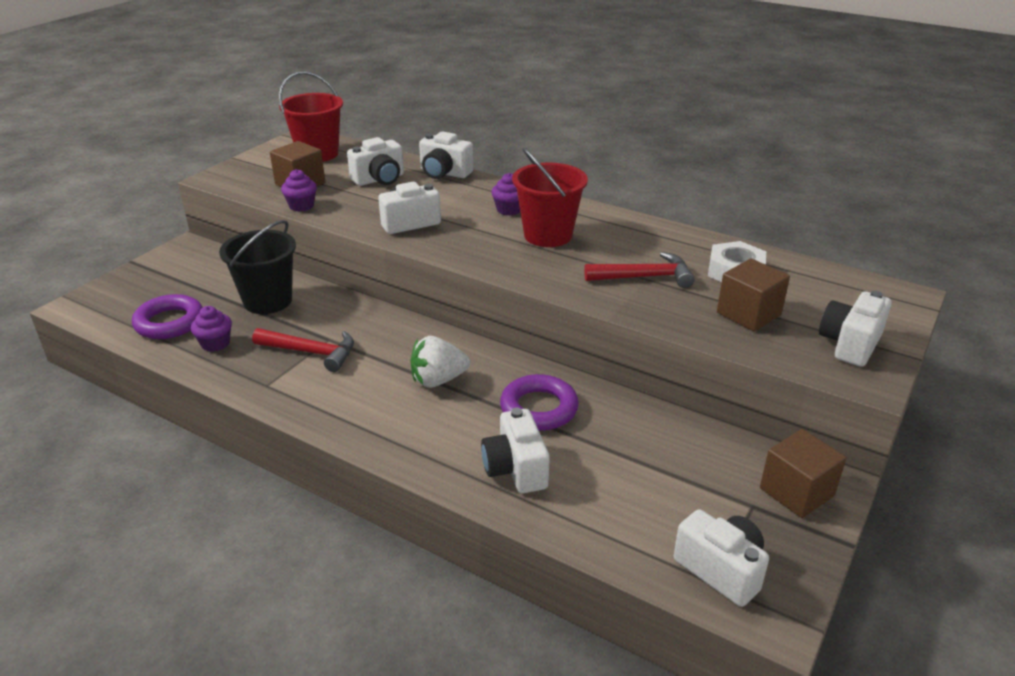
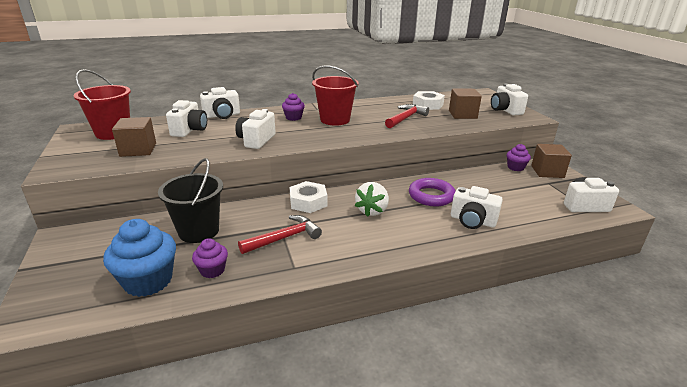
camera: 50 degrees left, 5 degrees down
purple ring [132,294,203,339] -> blue cupcake [103,219,176,297]
purple cupcake [281,169,317,212] -> purple cupcake moved to [507,144,531,171]
none -> white nut [290,181,327,213]

